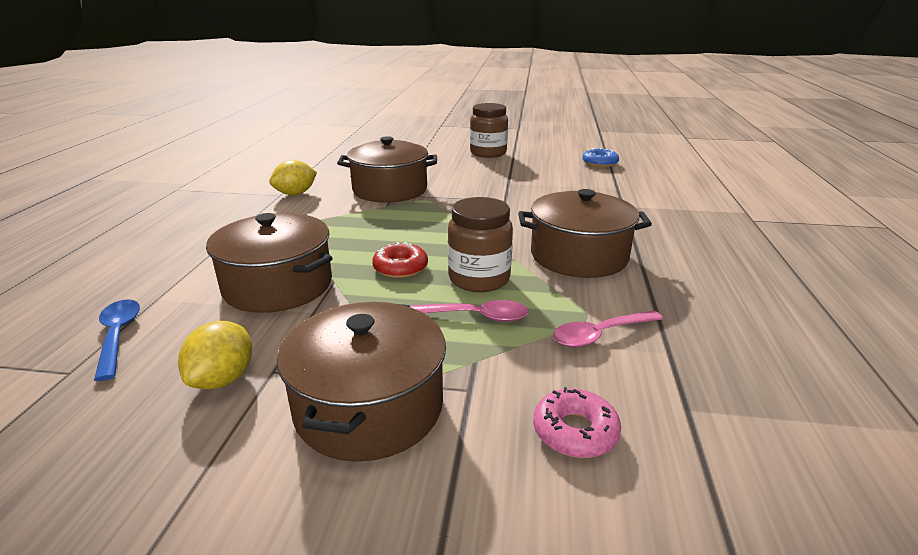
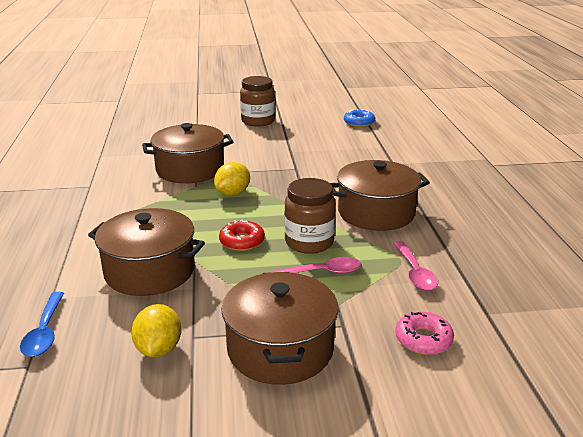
camera: 15 degrees left, 0 degrees up
blue spoon [94,299,140,381] -> blue spoon turned 150 degrees counterclockwise [20,292,64,357]
yellow lemon [269,160,317,195] -> yellow lemon moved to [214,162,250,196]
pink spoon [553,310,663,347] -> pink spoon turned 60 degrees counterclockwise [393,241,438,291]

